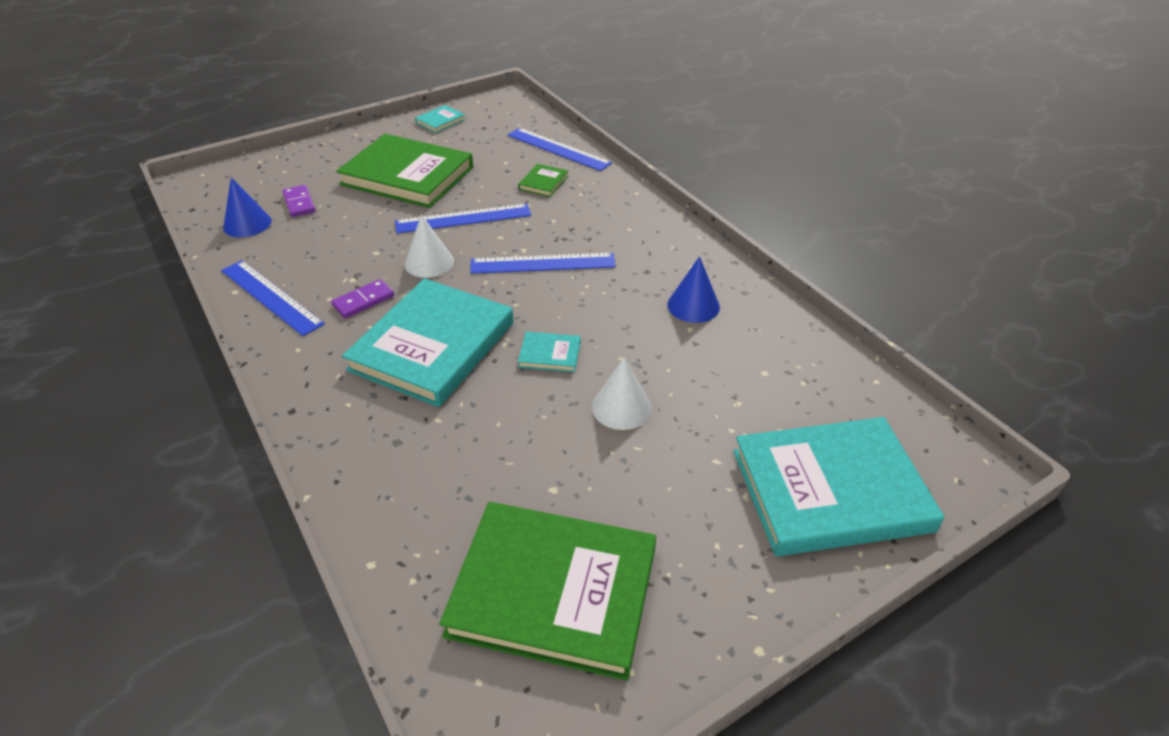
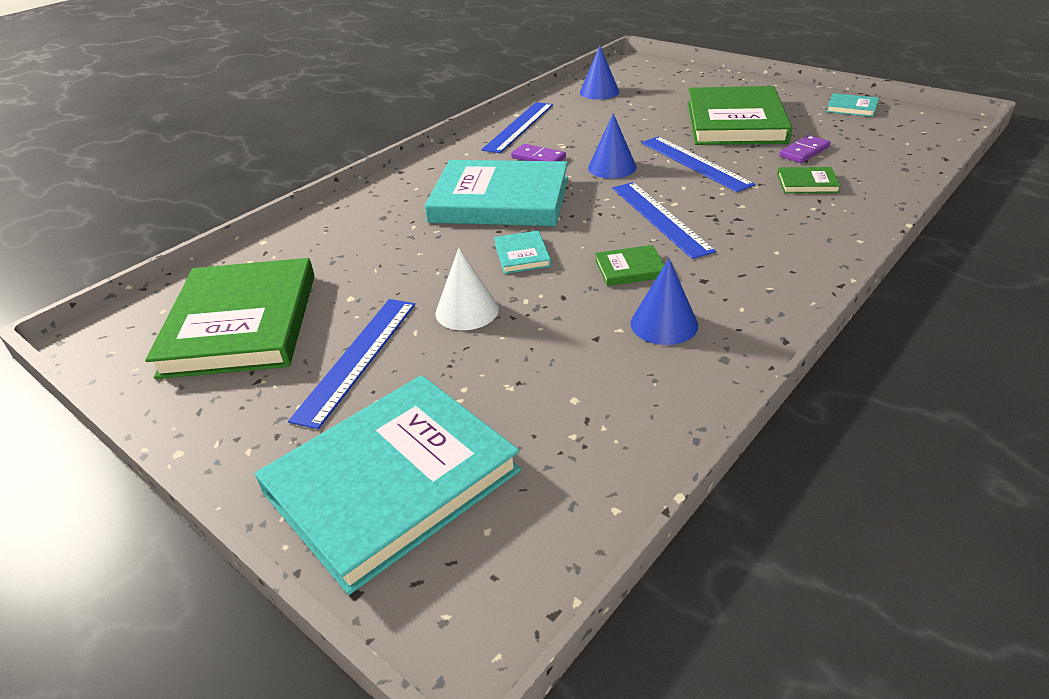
camera: 75 degrees right, 5 degrees down
purple domino [283,185,316,217] -> purple domino moved to [779,135,830,163]
white cone [405,214,454,278] -> blue cone [588,113,637,179]
blue ruler [508,128,612,171] -> blue ruler moved to [288,299,415,429]
turquoise book [733,417,945,556] -> turquoise book turned 75 degrees clockwise [255,375,521,595]
none -> green book [595,245,664,286]

